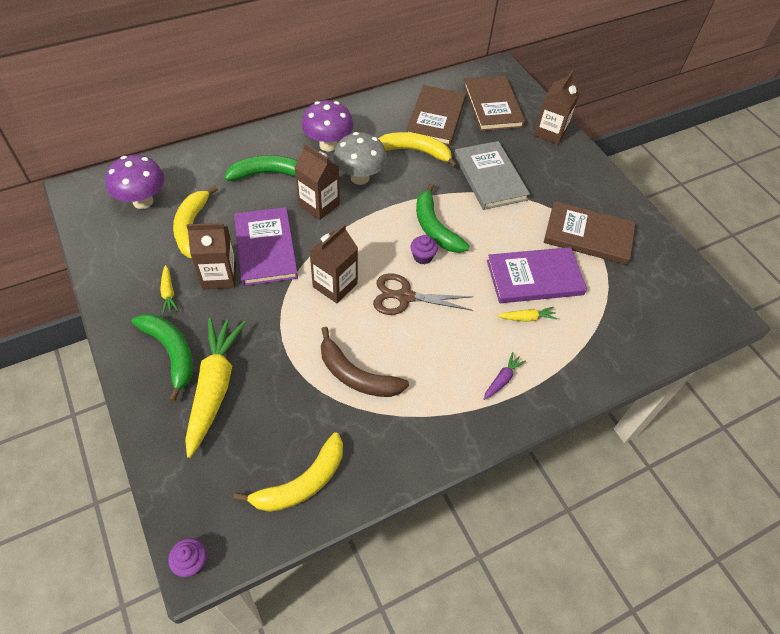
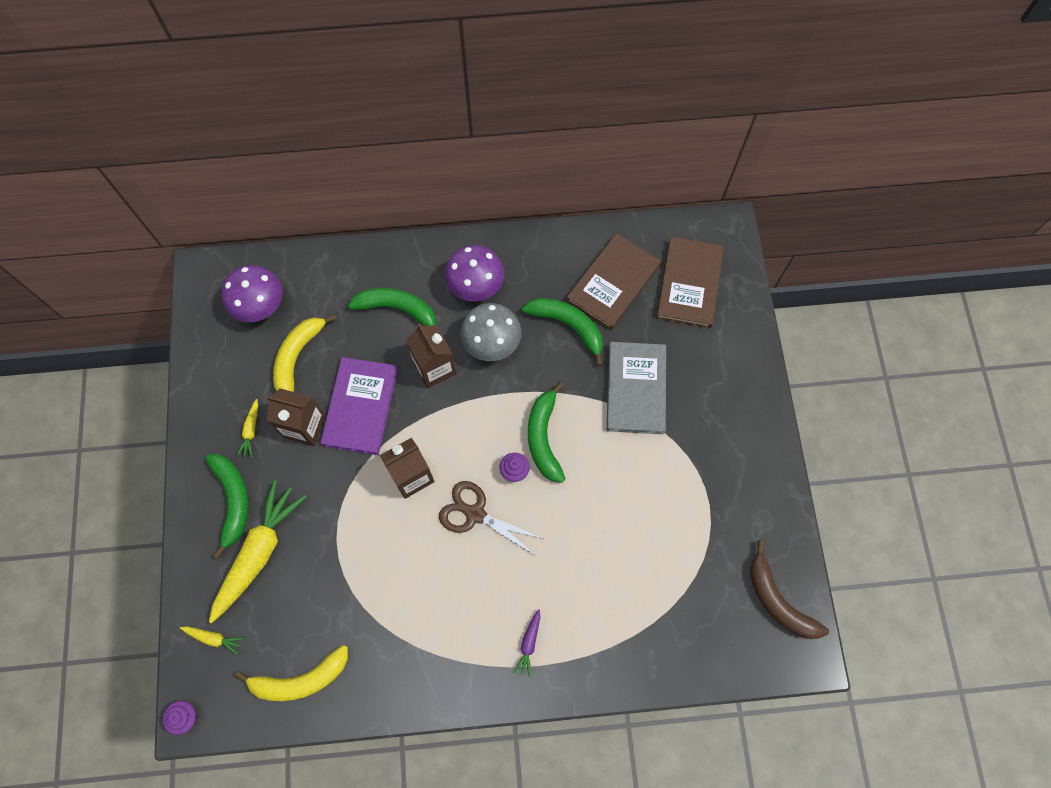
camera: 25 degrees right, 15 degrees up
brown banana [321,327,409,397] -> brown banana moved to [750,540,829,639]
yellow banana [378,132,457,168] -> green banana [522,298,603,366]
purple carrot [484,352,526,400] -> purple carrot turned 135 degrees clockwise [514,609,540,677]
purple book [487,247,587,303] -> none
yellow carrot [497,307,558,322] -> yellow carrot moved to [180,626,244,655]
brown carton [534,70,580,144] -> none
brown book [544,201,636,265] -> none

